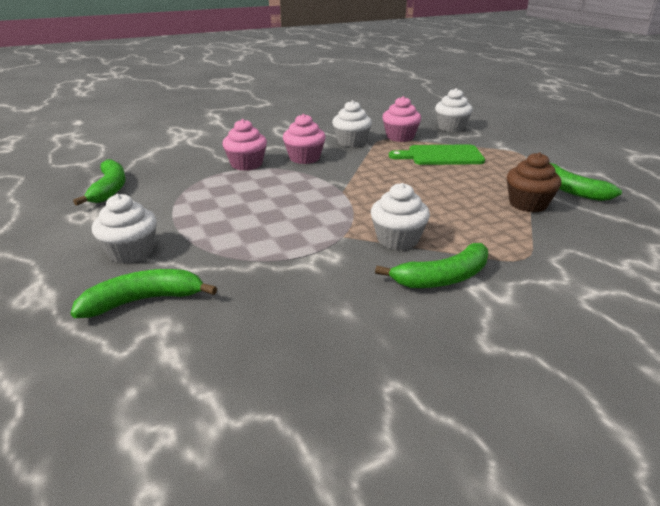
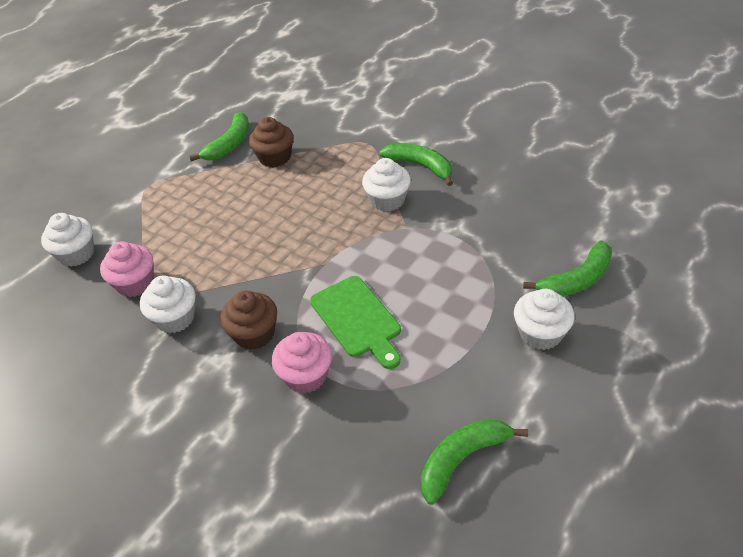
camera: 115 degrees left, 15 degrees up
green banana [71,269,217,318] -> green banana turned 75 degrees counterclockwise [523,240,612,296]
pink cupcake [283,114,326,164] -> brown cupcake [220,291,277,350]
green cutting board [389,144,485,165] -> green cutting board moved to [310,276,401,369]

